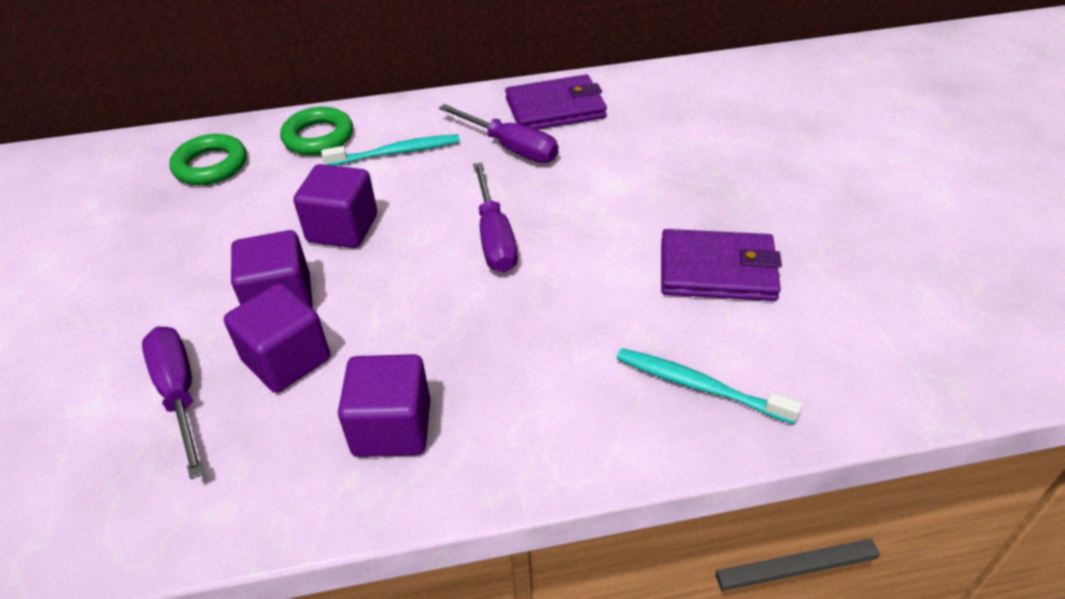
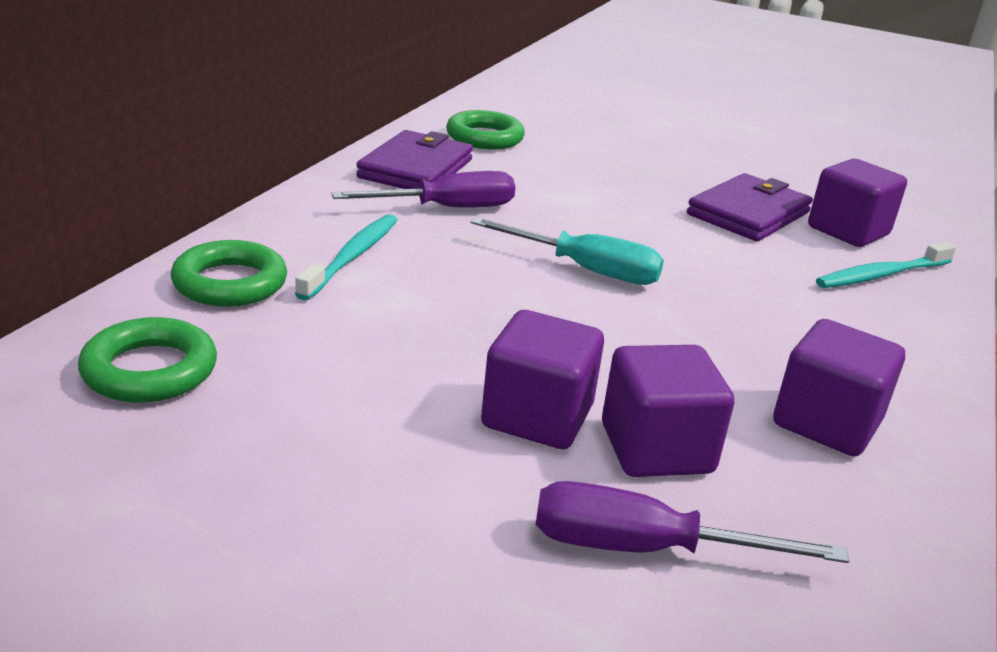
camera: 60 degrees left, 15 degrees down
purple cube [294,164,377,248] -> purple cube moved to [808,159,907,247]
purple screwdriver [473,163,518,273] -> turquoise screwdriver [471,217,664,285]
none -> green ring [446,110,525,150]

